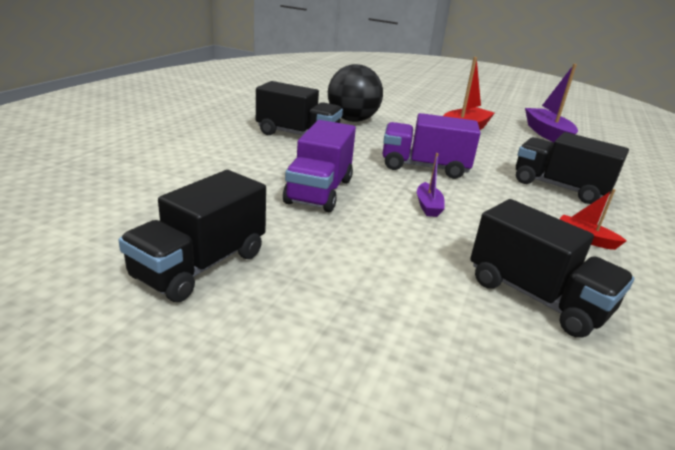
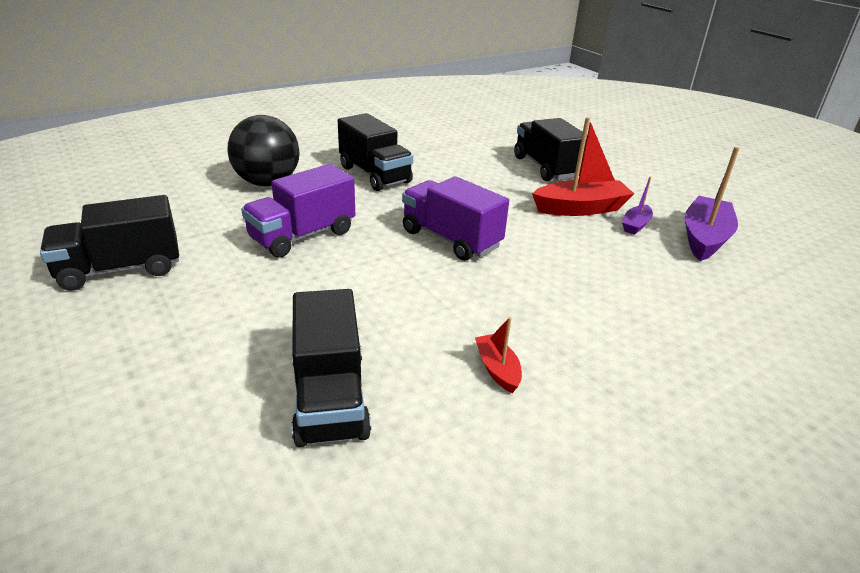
camera: 35 degrees right, 5 degrees up
black ball [328,64,383,122] -> black ball moved to [227,115,300,186]
purple boat [417,153,445,217] -> purple boat moved to [622,177,653,235]
black truck [516,132,629,204] -> black truck moved to [514,118,587,181]

